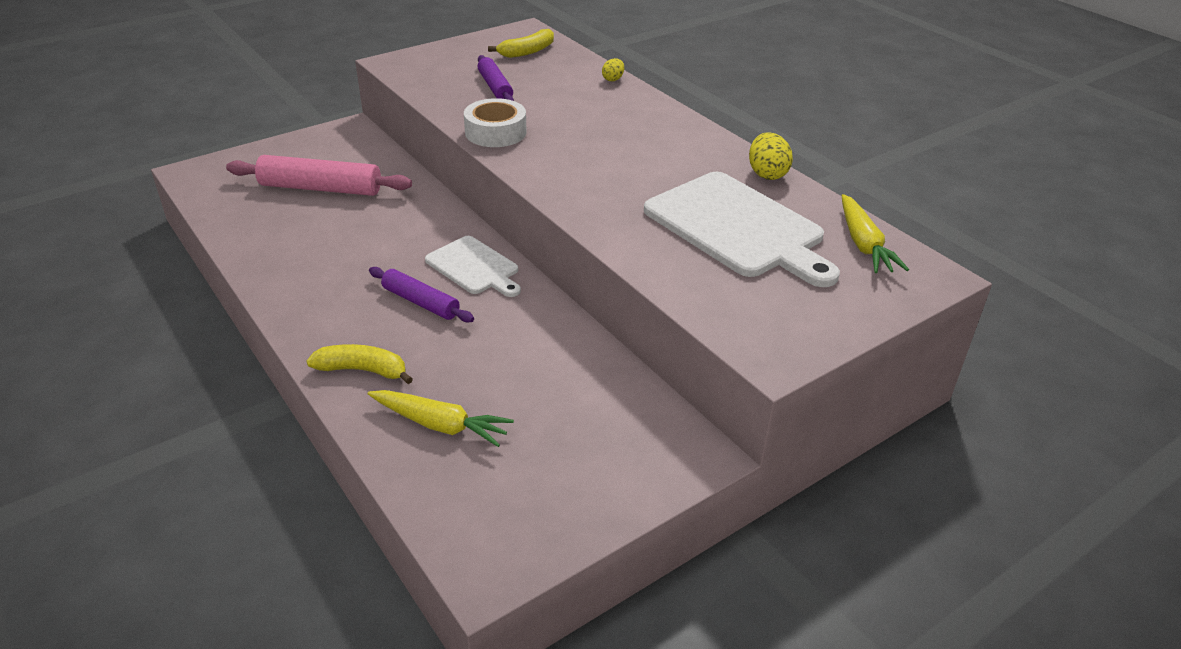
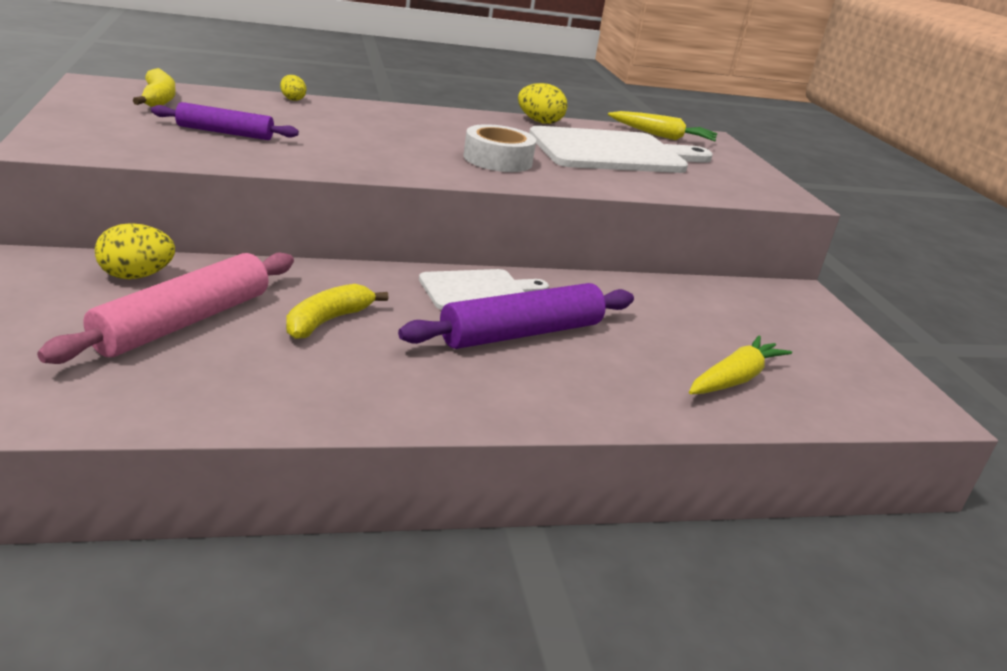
camera: 70 degrees left, 10 degrees down
yellow banana [306,344,413,384] -> yellow banana moved to [286,284,388,339]
purple rolling pin [369,267,474,323] -> purple rolling pin [398,283,634,349], size x1.61
white tape [464,98,527,147] -> white tape moved to [464,124,536,172]
none -> yellow egg [95,223,175,279]

